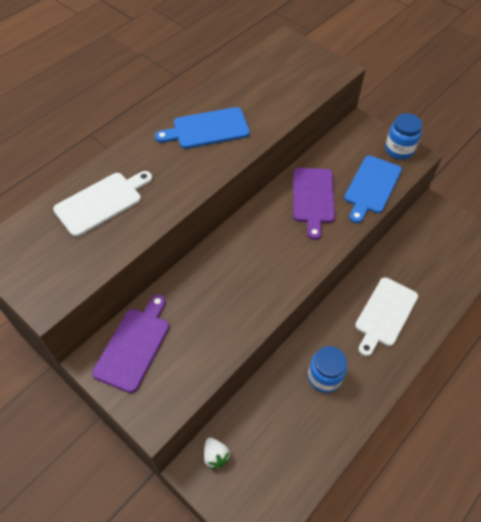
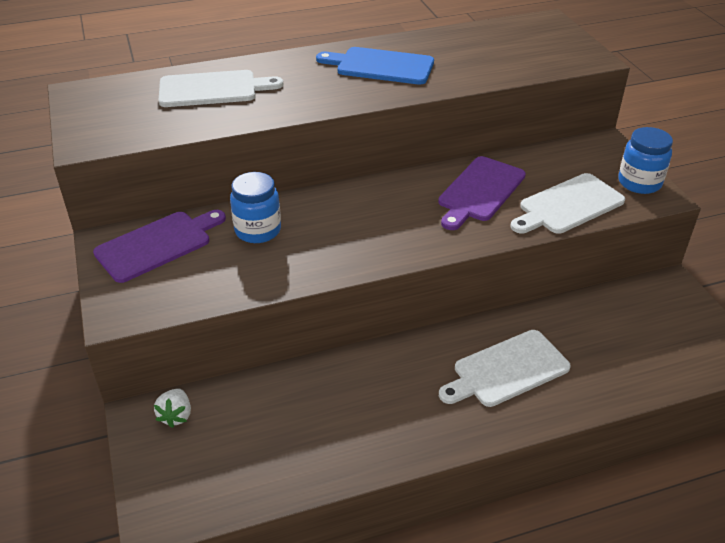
camera: 30 degrees right, 15 degrees down
blue jar [308,346,347,393] -> blue jar moved to [230,172,281,243]
blue cutting board [344,156,402,223] -> white cutting board [511,173,625,234]

